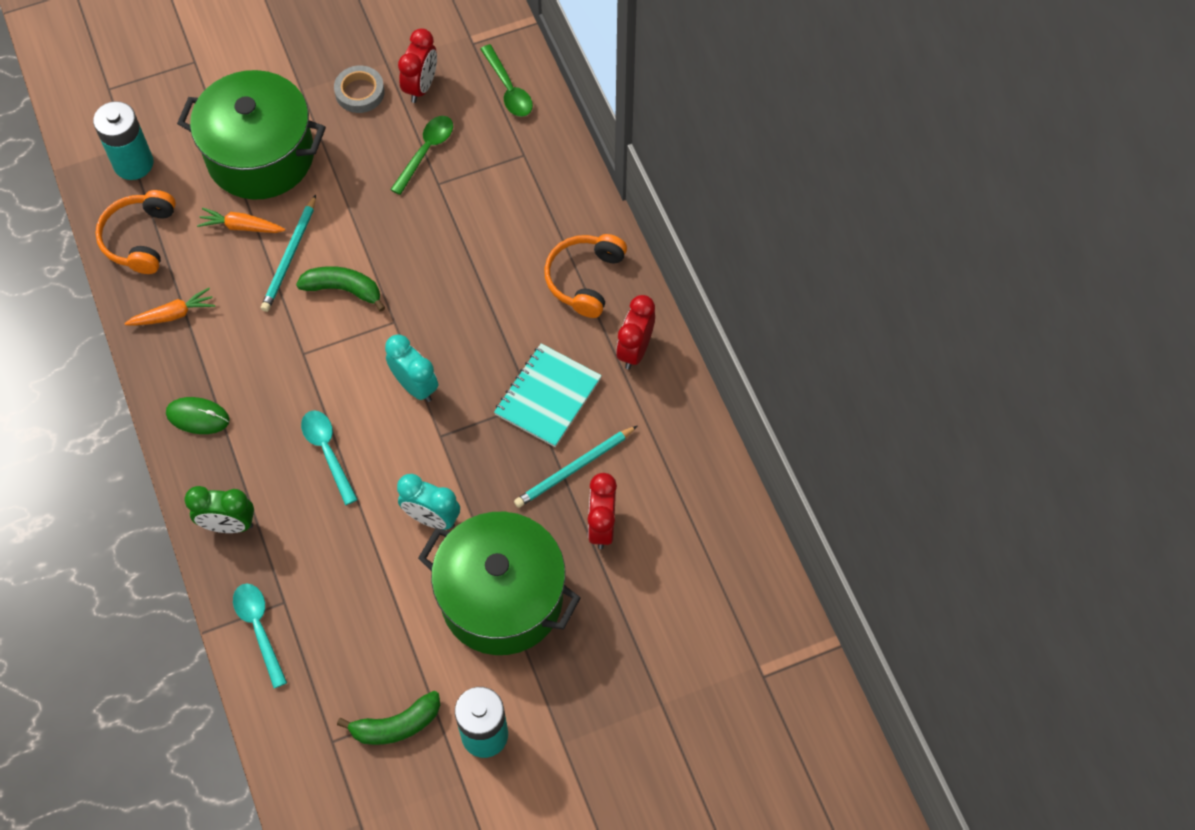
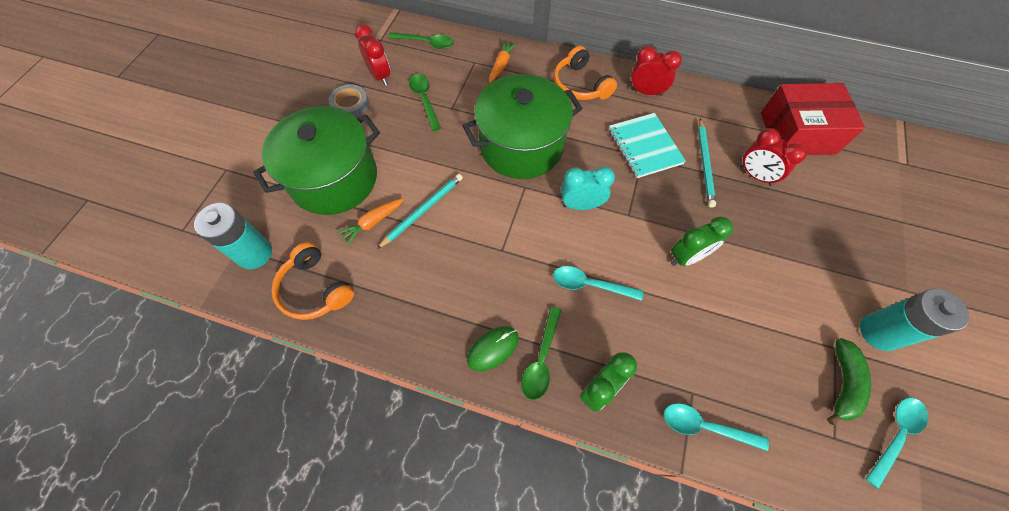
camera: 50 degrees left, 0 degrees up
orange carrot [124,288,215,326] -> orange carrot moved to [489,40,518,83]
turquoise pencil [261,195,316,312] -> turquoise pencil turned 105 degrees counterclockwise [377,174,463,249]
green banana [296,266,385,312] -> none
turquoise clock [397,474,460,530] -> green clock [671,217,733,266]
green pot [418,512,581,655] -> green pot moved to [463,74,583,179]
red clock [616,295,655,369] -> red clock turned 135 degrees clockwise [631,46,682,96]
none -> green spoon [521,306,561,400]
none -> red box [761,83,865,155]
none -> turquoise spoon [866,398,928,489]

